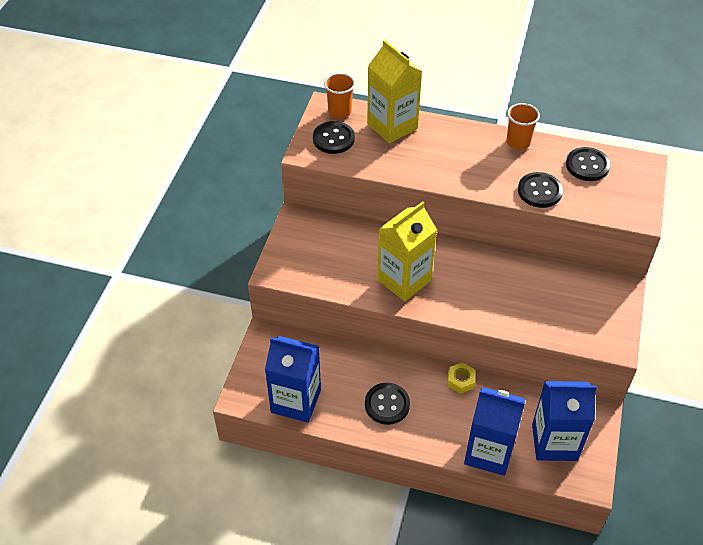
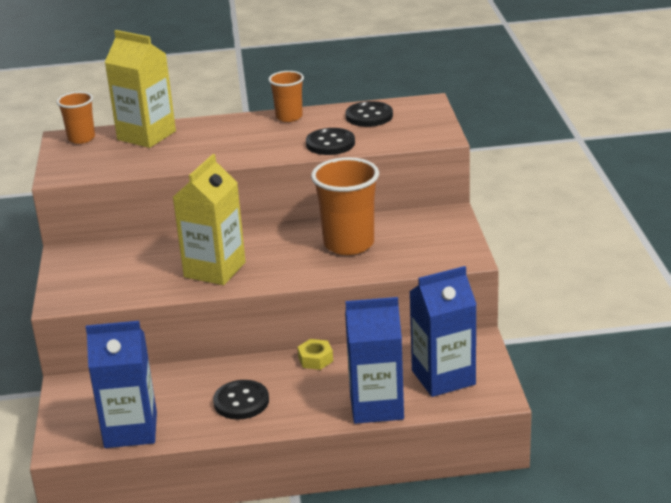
camera: 20 degrees left, 20 degrees down
black button [313,121,355,154] -> none
none -> orange cup [311,157,379,255]

